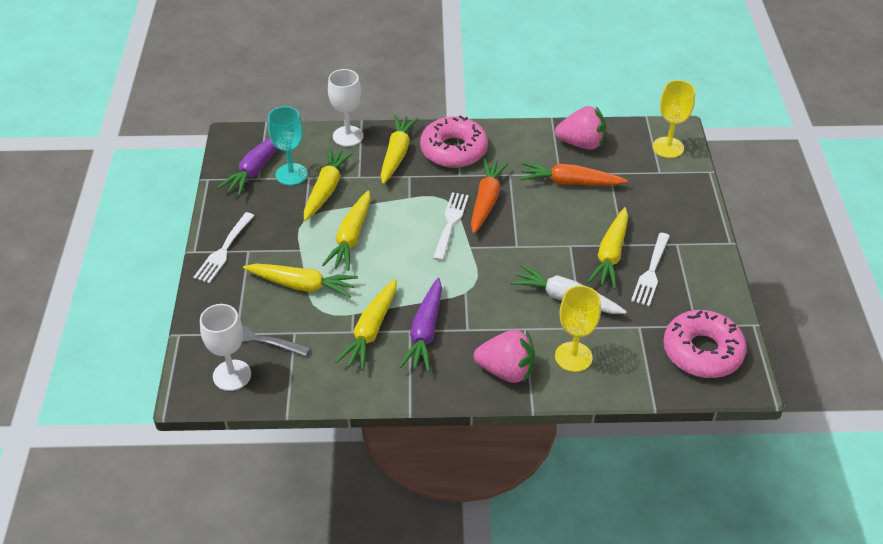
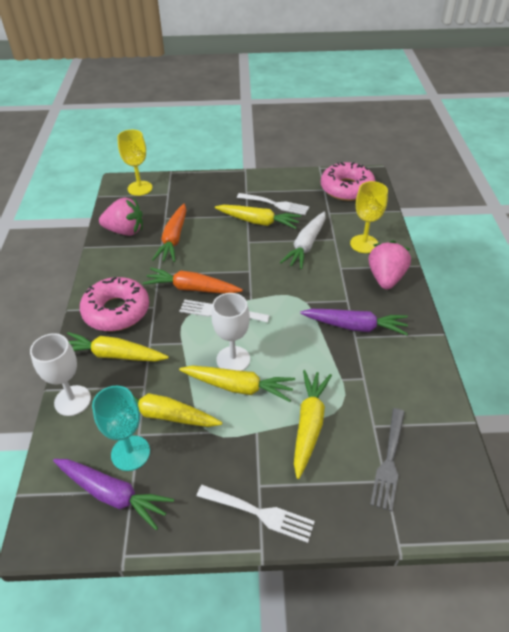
camera: 90 degrees left, 0 degrees up
white goblet [200,304,251,391] -> white goblet moved to [212,293,250,371]
yellow carrot [335,279,396,371] -> none
pink strawberry [555,106,606,150] -> pink strawberry turned 90 degrees clockwise [99,197,143,236]

